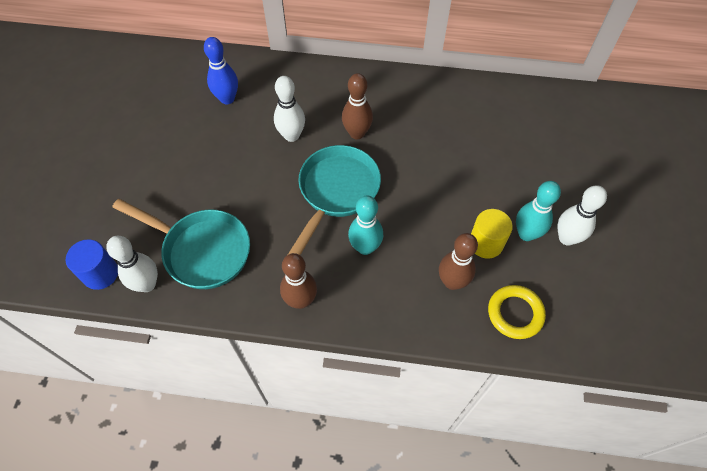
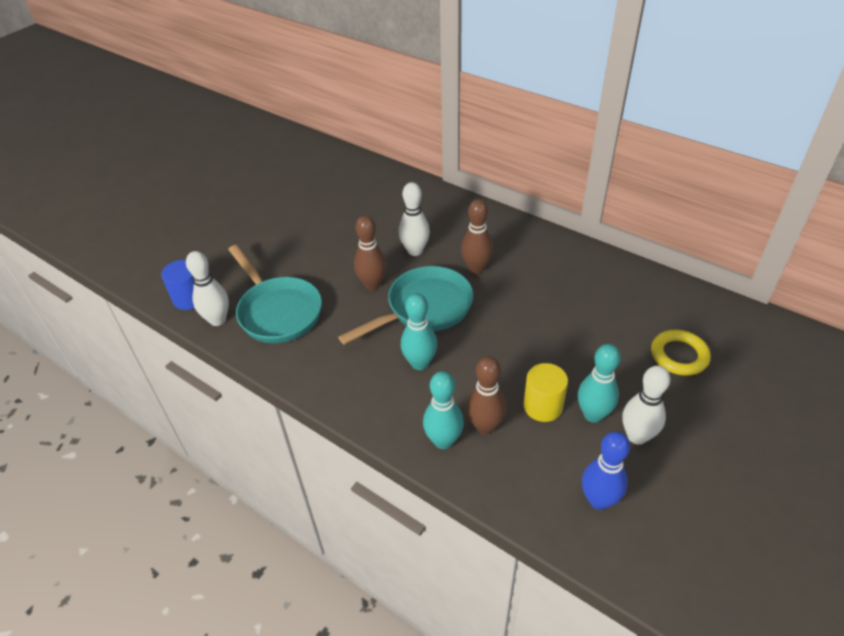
camera: 30 degrees right, 15 degrees down
blue bowling pin [204,37,238,104] -> blue bowling pin moved to [582,431,630,510]
brown bowling pin [280,253,317,309] -> brown bowling pin moved to [354,215,387,290]
yellow ring [488,285,546,339] -> yellow ring moved to [651,330,711,376]
none -> turquoise bowling pin [423,371,464,449]

